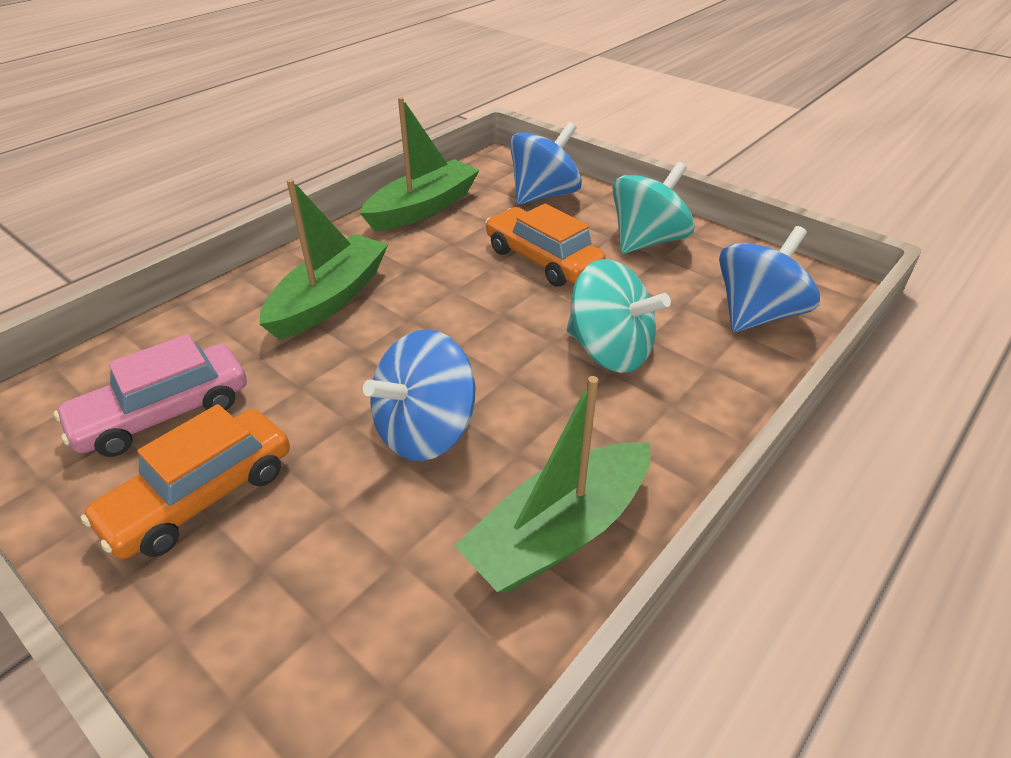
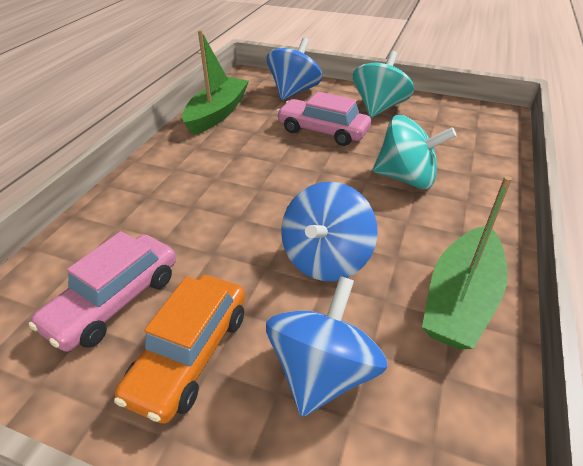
camera: 20 degrees left, 0 degrees up
green boat [259,179,388,340] -> none
orange car [486,204,606,287] -> pink car [276,92,371,146]
blue spinning top [719,226,820,332] -> blue spinning top moved to [266,276,388,417]

